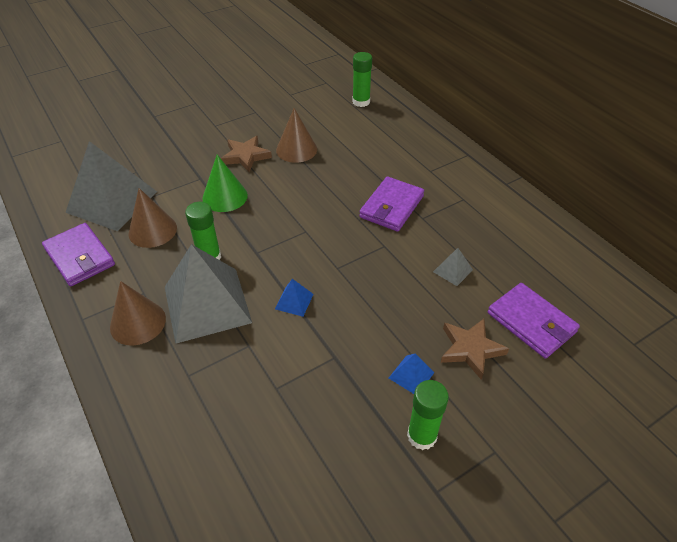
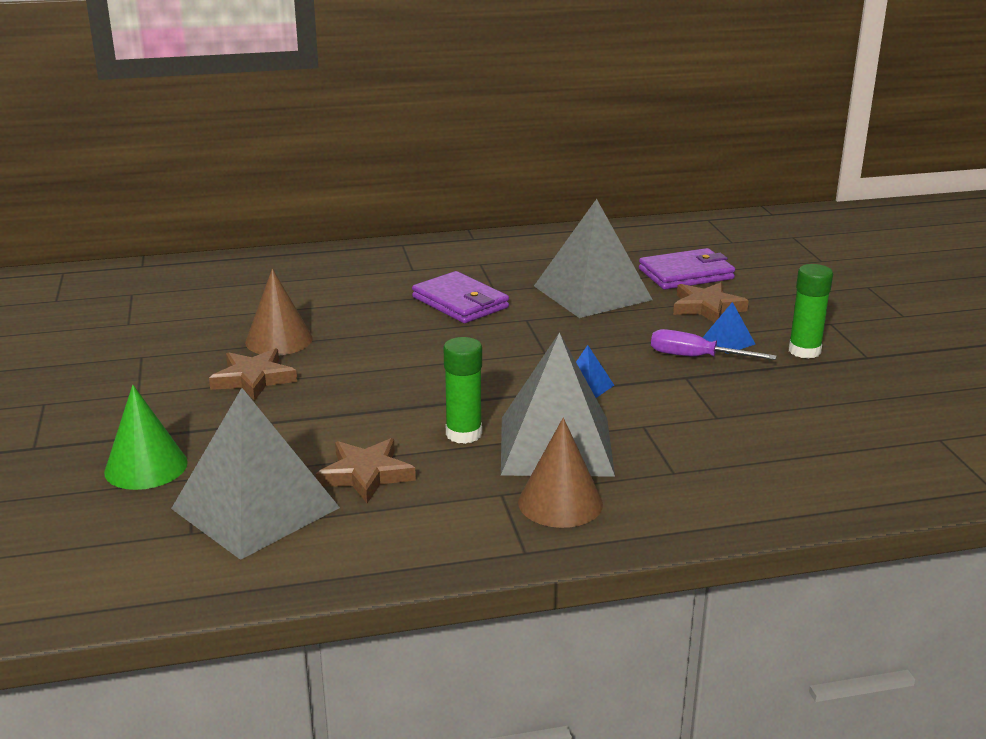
camera: 70 degrees left, 20 degrees down
purple wallet [42,223,115,286] -> none
brown cone [129,188,177,248] -> brown star [316,438,416,503]
green cone [202,155,248,212] -> green cone moved to [104,385,188,490]
green glue stick [352,52,372,107] -> none
grey pyramid [433,248,473,286] -> grey pyramid [534,199,653,318], size x2.45
none -> purple screwdriver [651,329,777,360]

